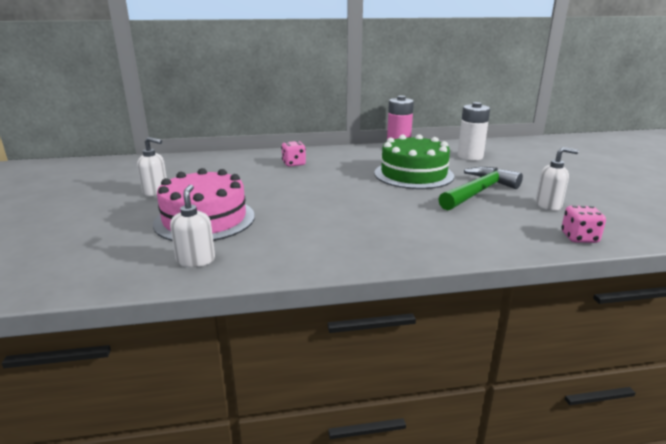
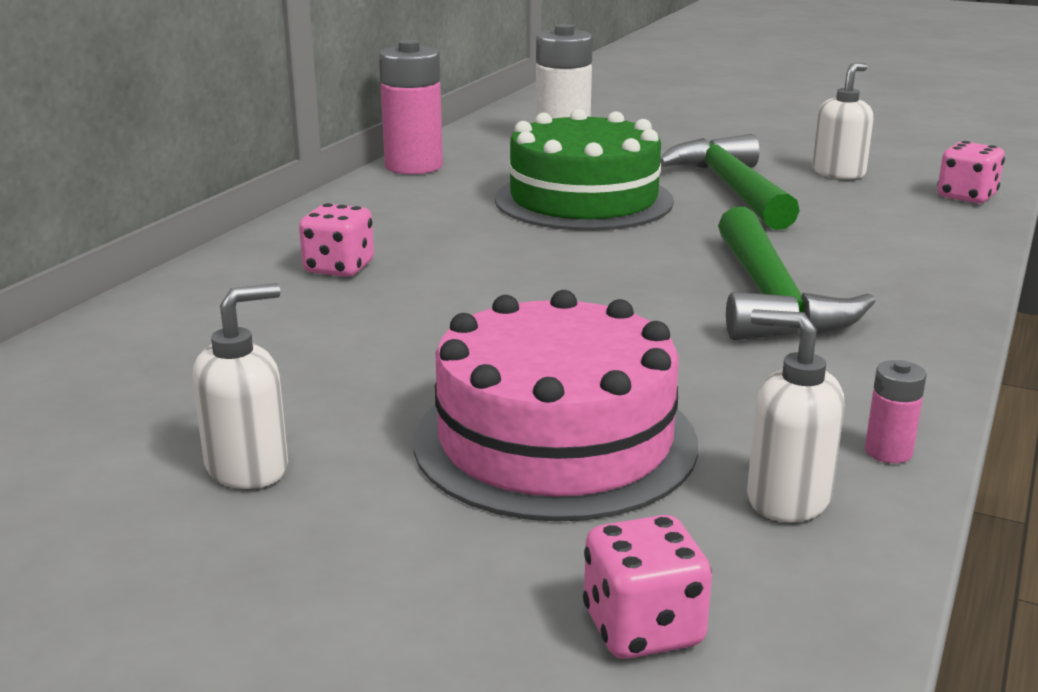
camera: 55 degrees left, 0 degrees up
none -> pink dice [583,515,712,659]
none -> green hammer [718,207,876,340]
none -> pink battery [865,360,927,463]

